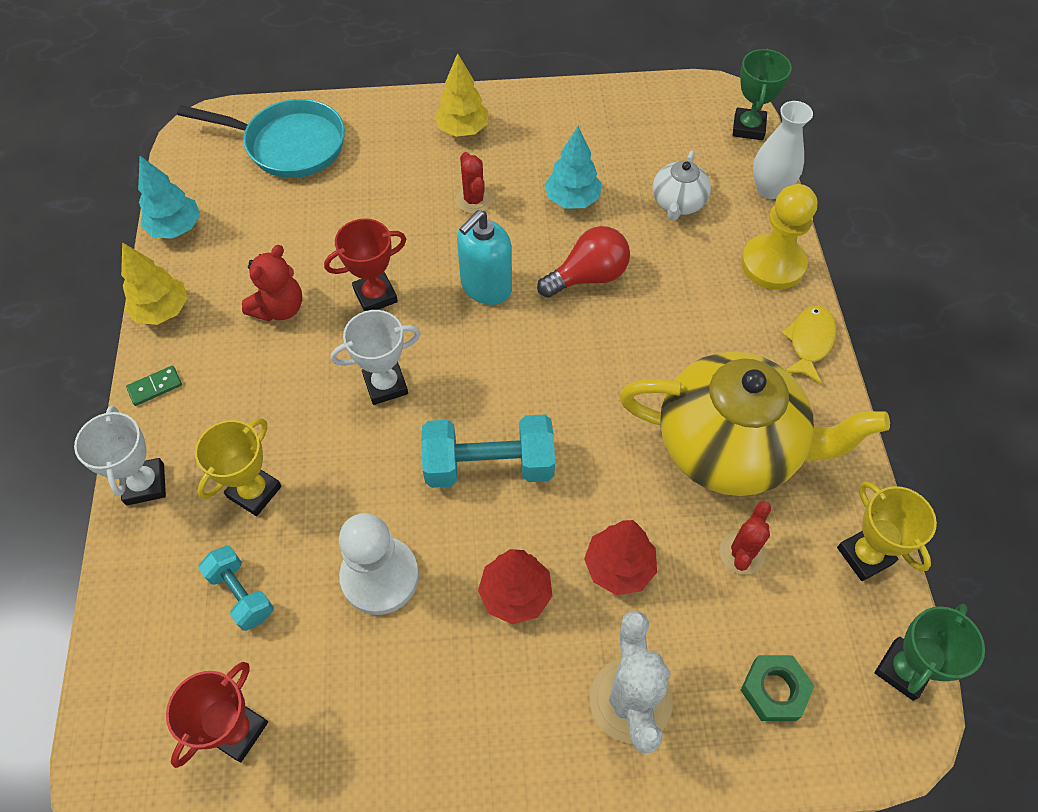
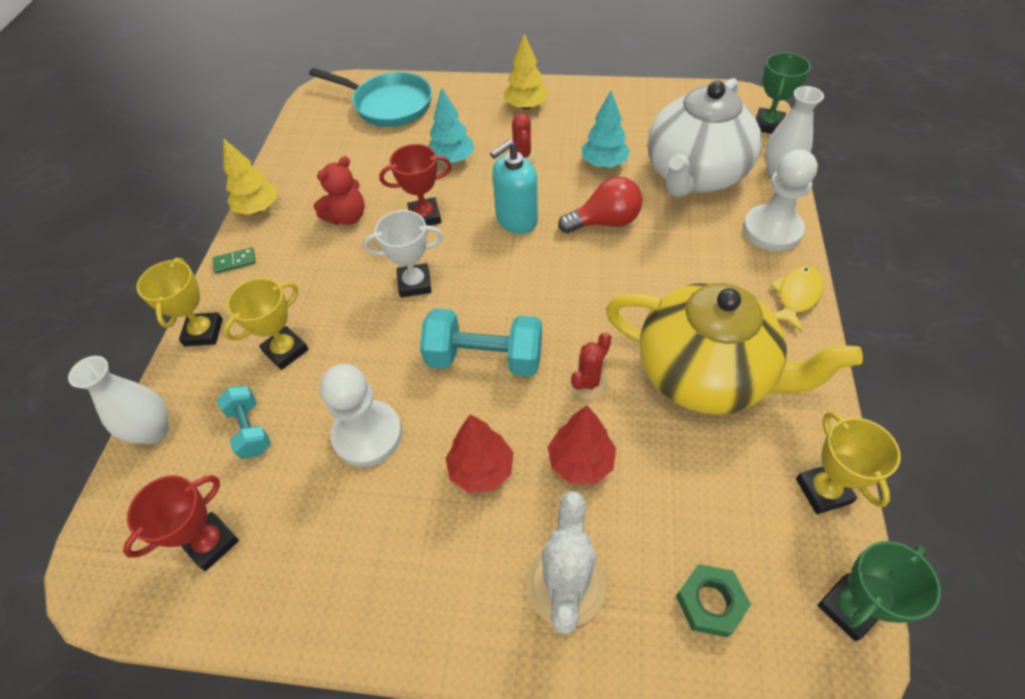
camera: 15 degrees right, 5 degrees down
white trophy [74,406,166,506] -> yellow trophy [137,258,223,346]
turquoise tree [138,156,200,239] -> turquoise tree moved to [429,87,475,163]
white teapot [653,151,711,221] -> white teapot [648,78,762,197], size x2.15
red cactus [719,501,771,575] -> red cactus moved to [569,333,611,400]
yellow pawn [741,184,817,290] -> white pawn [743,149,818,251]
none -> white vase [68,356,169,444]

